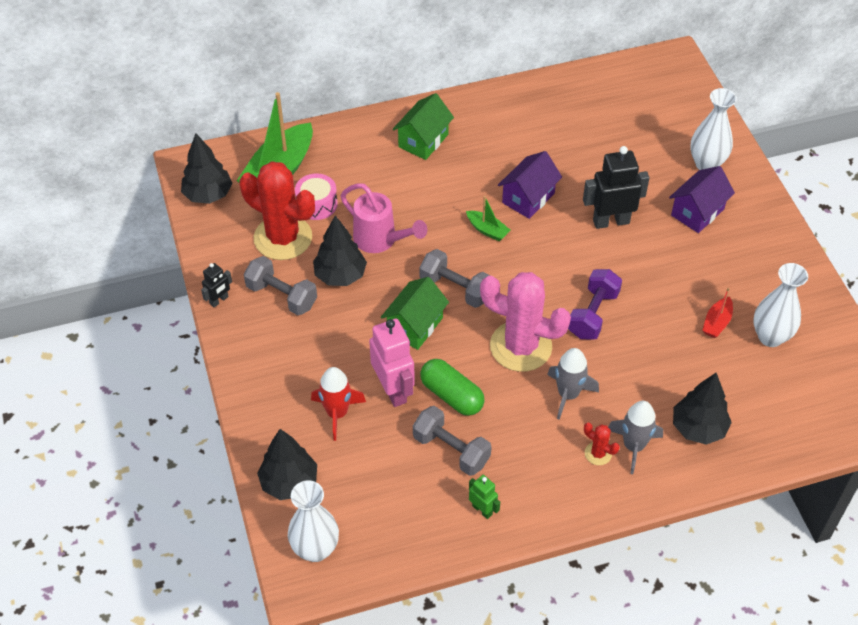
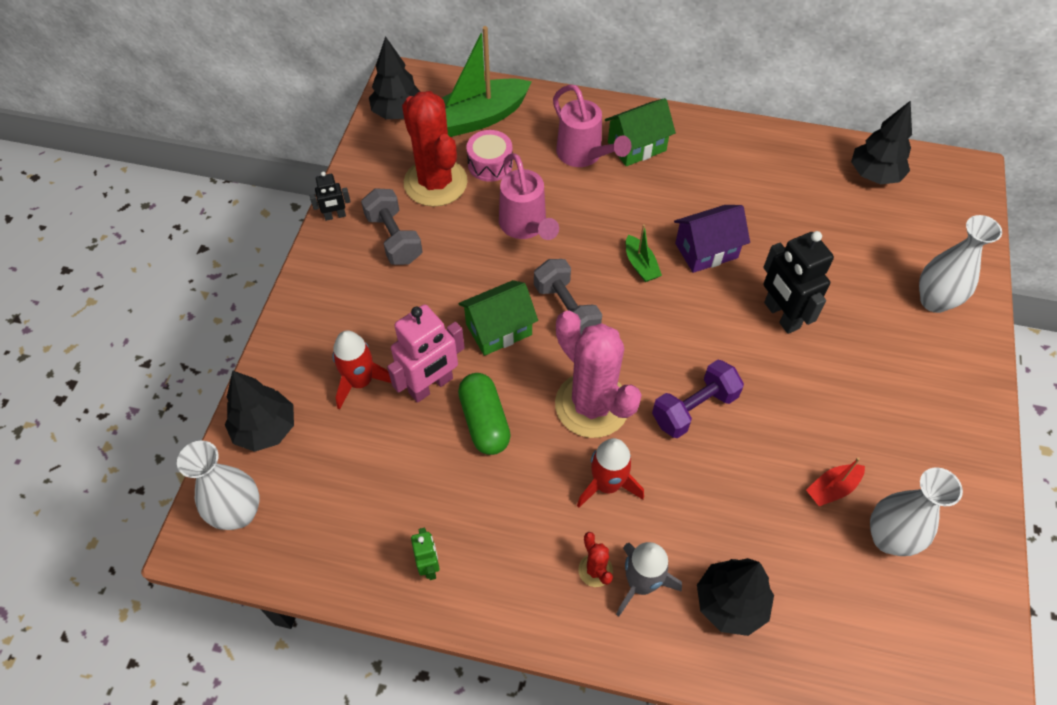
camera: 30 degrees right, 5 degrees up
black tree [313,215,367,286] -> black tree moved to [851,100,912,184]
pink robot [369,319,415,407] -> pink robot turned 45 degrees clockwise [387,304,465,403]
grey dumbbell [413,406,491,476] -> none
grey rocket [547,348,599,420] -> red rocket [577,438,644,508]
black robot [583,146,650,229] -> black robot turned 135 degrees counterclockwise [763,231,834,334]
purple house [669,166,735,233] -> none
none -> pink watering can [553,85,631,167]

